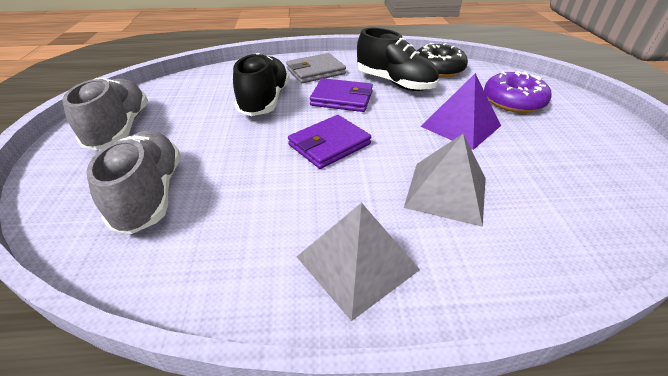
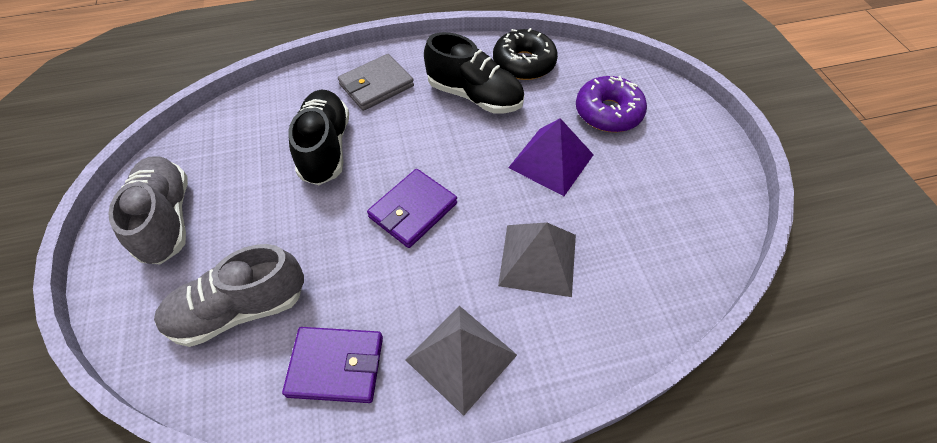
camera: 10 degrees left, 15 degrees up
grey shoe [86,131,181,234] -> grey shoe turned 90 degrees counterclockwise [154,244,304,347]
purple wallet [310,78,373,112] -> purple wallet moved to [282,327,383,403]

